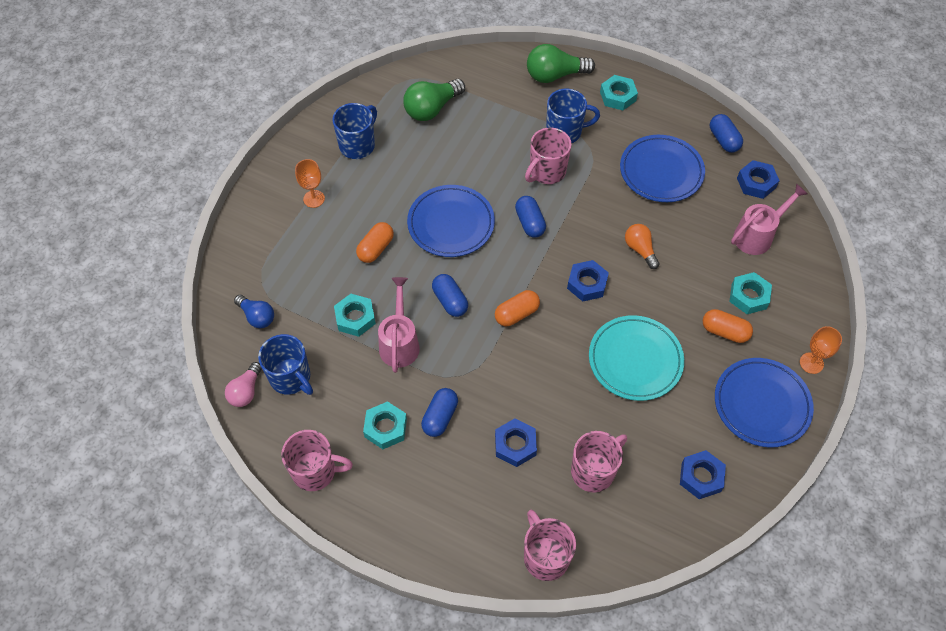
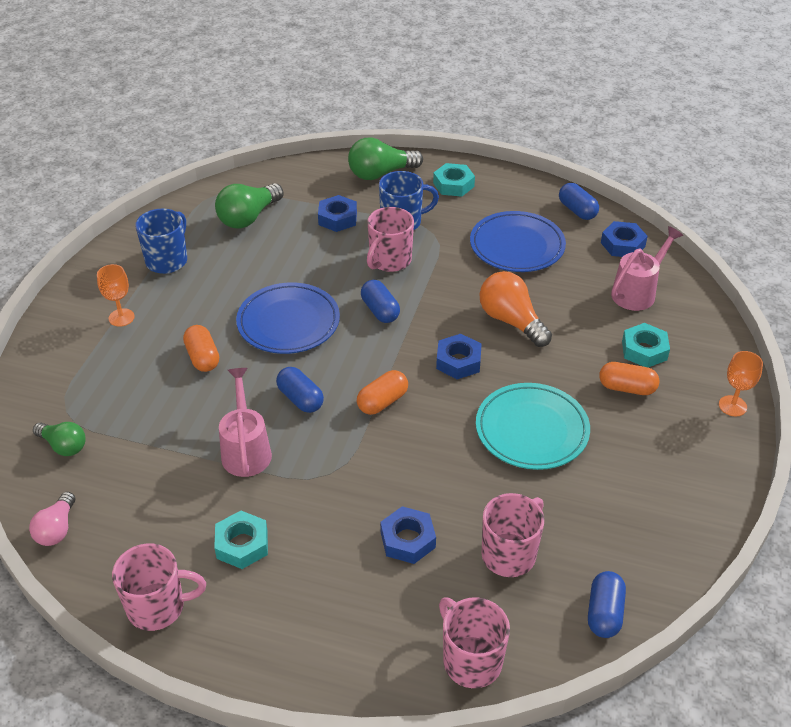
camera: 10 degrees left, 15 degrees down
blue light bulb [234,295,274,328] -> green light bulb [33,422,86,456]
blue mug [258,334,313,395] -> none
turquoise nut [334,294,376,337] -> none
orange capsule [356,222,394,263] -> orange capsule turned 45 degrees counterclockwise [183,325,219,372]
blue capsule [421,388,458,437] -> blue capsule moved to [588,571,626,638]
orange light bulb [625,224,660,269] -> orange light bulb [479,271,552,347], size x1.59
blue nut [680,450,726,499] -> blue nut moved to [318,195,357,232]
blue plate [715,358,814,447] -> none

